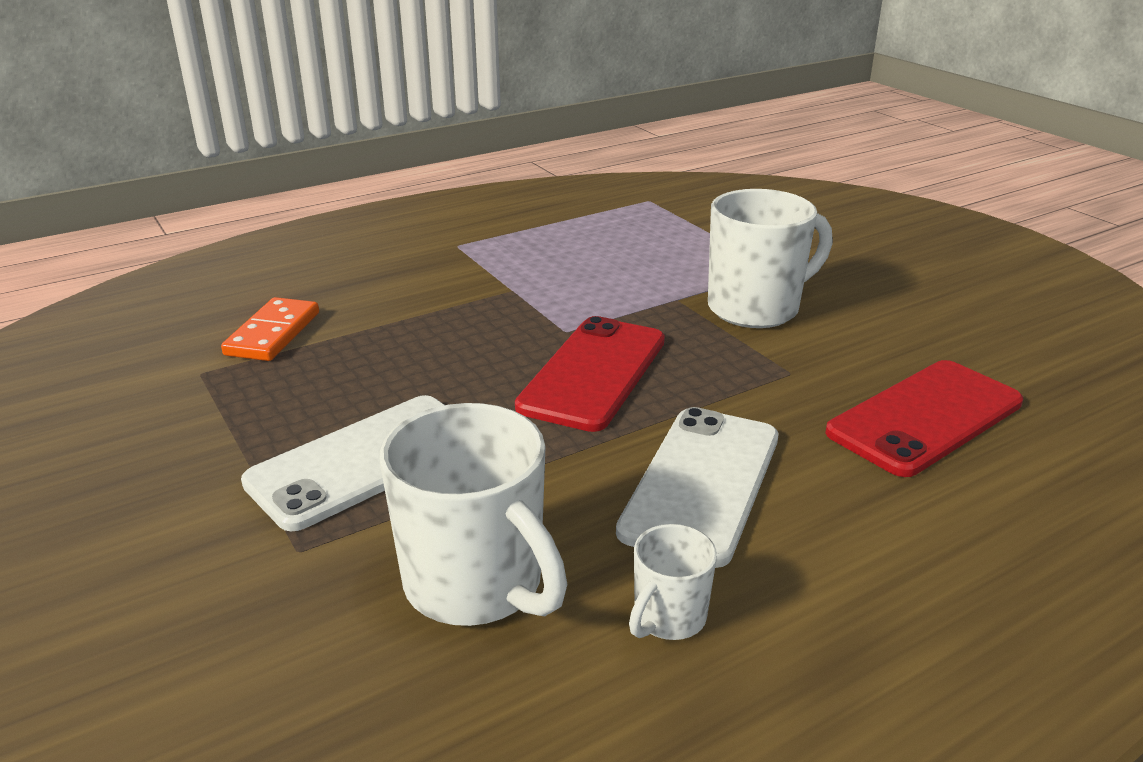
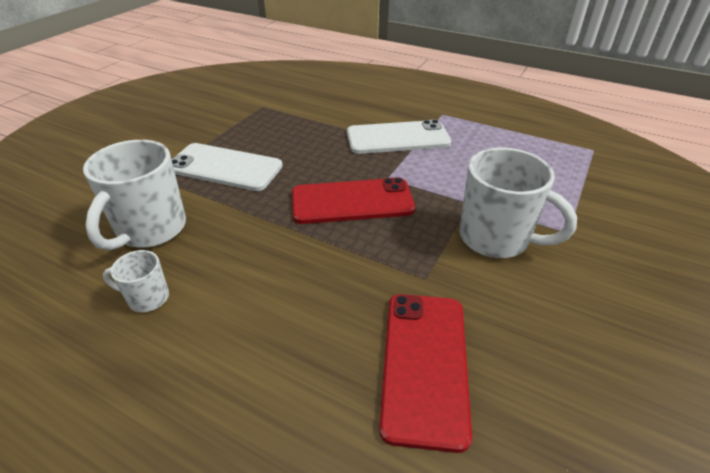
camera: 60 degrees right, 10 degrees up
orange domino [221,297,319,361] -> none
white phone [616,407,778,568] -> white phone moved to [347,120,451,154]
red phone [825,360,1023,477] -> red phone turned 75 degrees clockwise [379,294,472,453]

